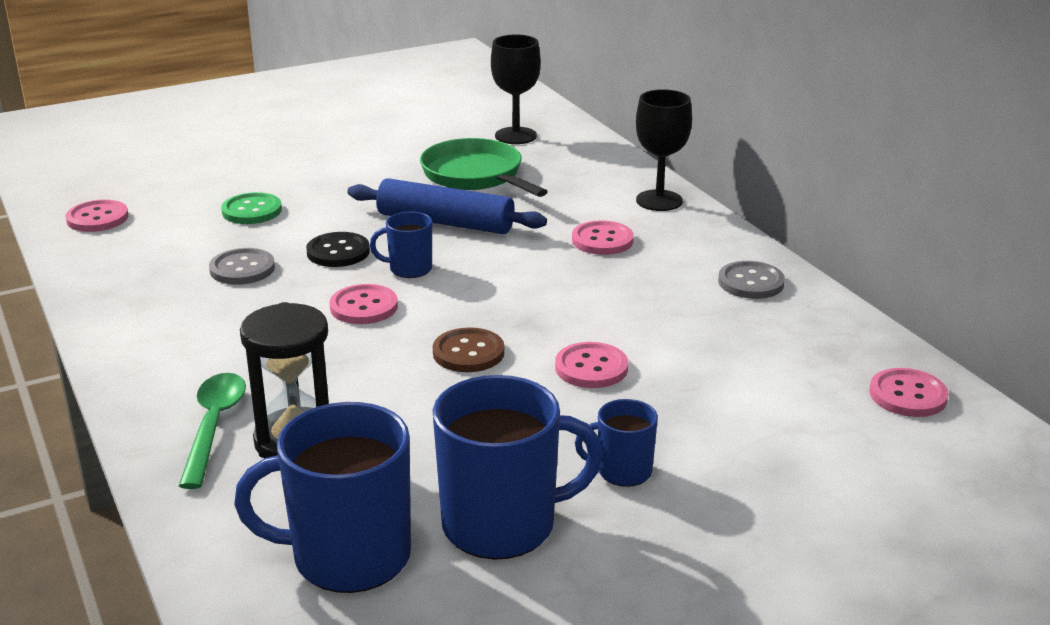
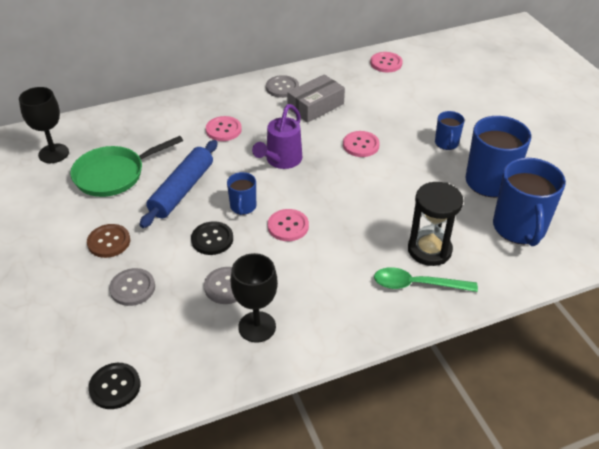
camera: 85 degrees left, 15 degrees up
pink button [66,200,128,232] -> black button [88,363,140,409]
green button [221,192,282,224] -> grey button [109,268,155,306]
brown button [433,327,505,372] -> brown button moved to [87,224,130,258]
black goblet [636,89,692,211] -> black goblet moved to [231,253,278,343]
none -> purple watering can [252,104,302,169]
none -> grey box [287,74,345,123]

